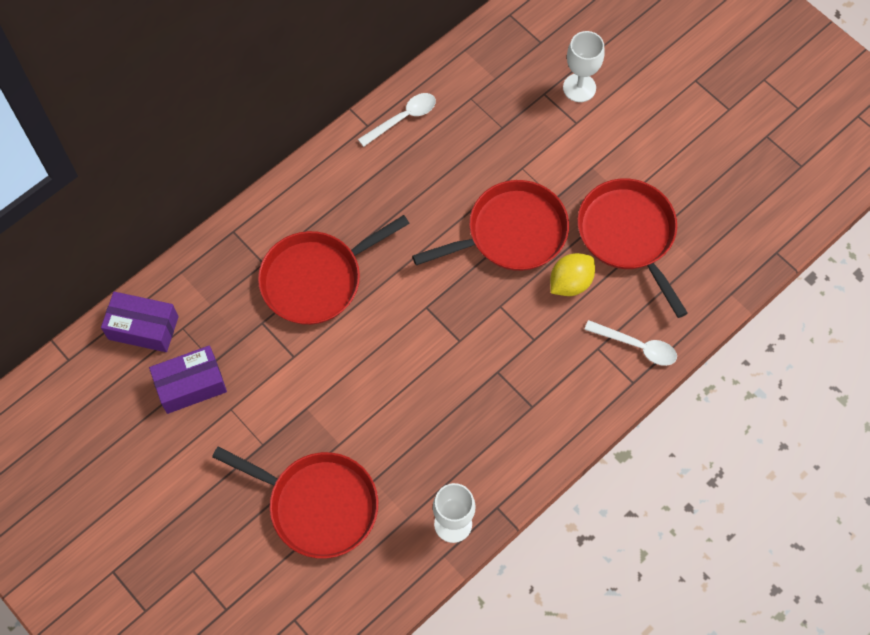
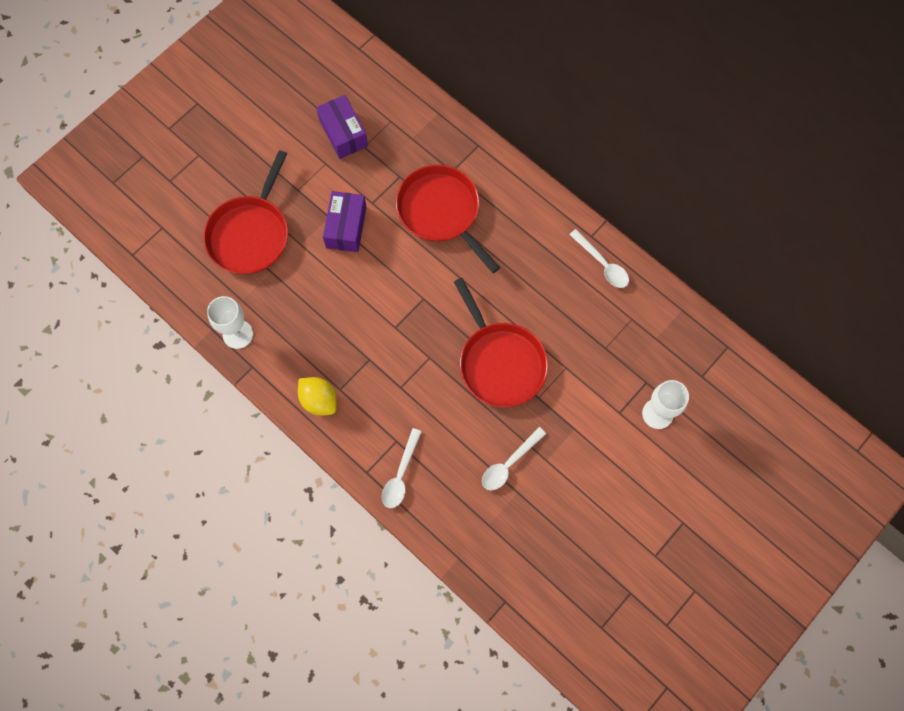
camera: 85 degrees right, 5 degrees up
purple box [101,292,179,352] -> purple box moved to [323,191,367,252]
yellow lemon [550,253,595,296] -> yellow lemon moved to [298,377,337,416]
red pan [577,179,688,318] -> white spoon [482,427,546,491]

